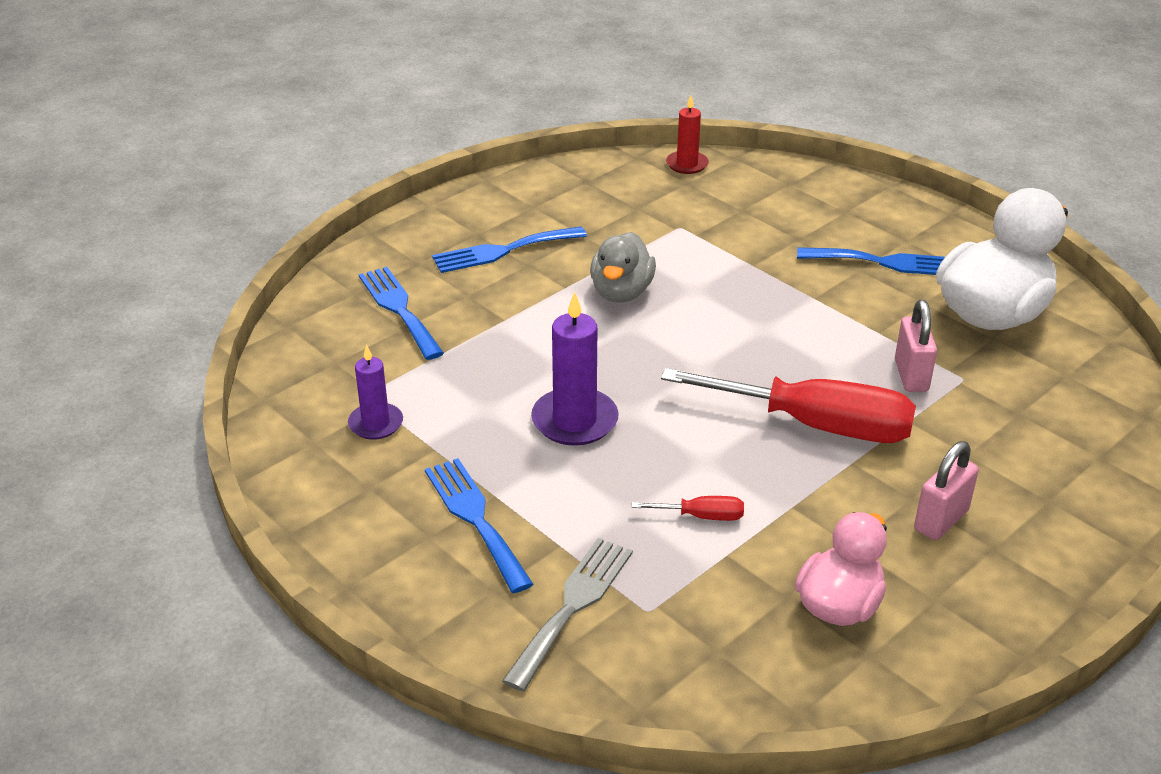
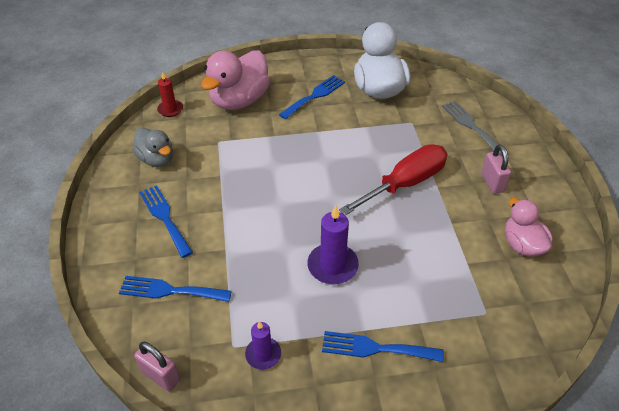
camera: 55 degrees left, 10 degrees up
blue fork [432,226,587,273] -> blue fork turned 135 degrees clockwise [139,185,193,258]
grey fork [502,538,633,691] -> grey fork moved to [442,101,502,155]
grey duck [590,232,656,302] -> grey duck moved to [132,128,173,167]
red screwdriver [632,496,744,521] -> none
pink padlock [895,300,937,392] -> pink padlock moved to [134,342,180,392]
none -> pink duck [201,50,270,110]

